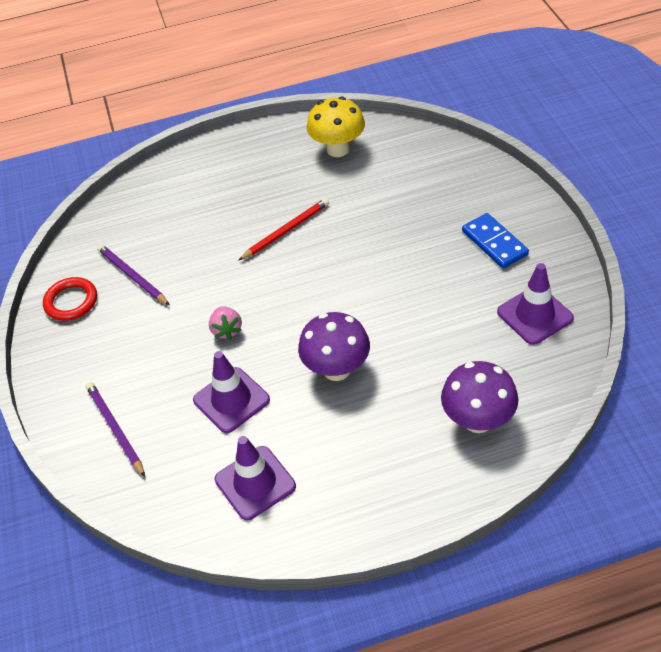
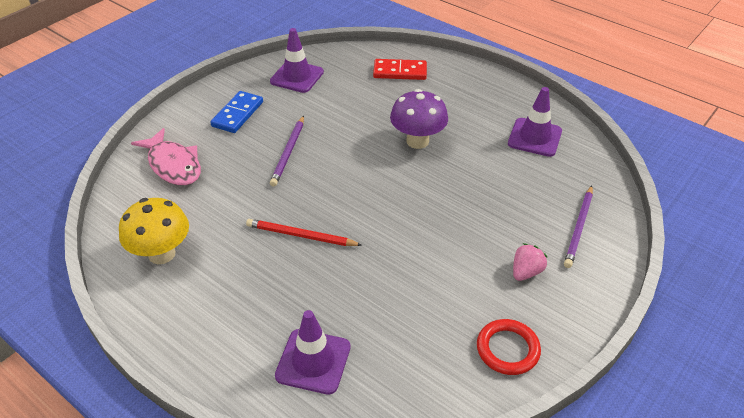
camera: 130 degrees left, 5 degrees down
purple pencil [97,244,170,305] -> purple pencil moved to [270,116,304,187]
purple traffic cone [193,351,270,433] -> purple traffic cone moved to [275,310,351,395]
pink strawberry [209,306,242,340] -> pink strawberry moved to [513,243,547,281]
purple mushroom [441,361,518,433] -> red domino [373,59,427,80]
none -> pink fish [131,128,201,185]

